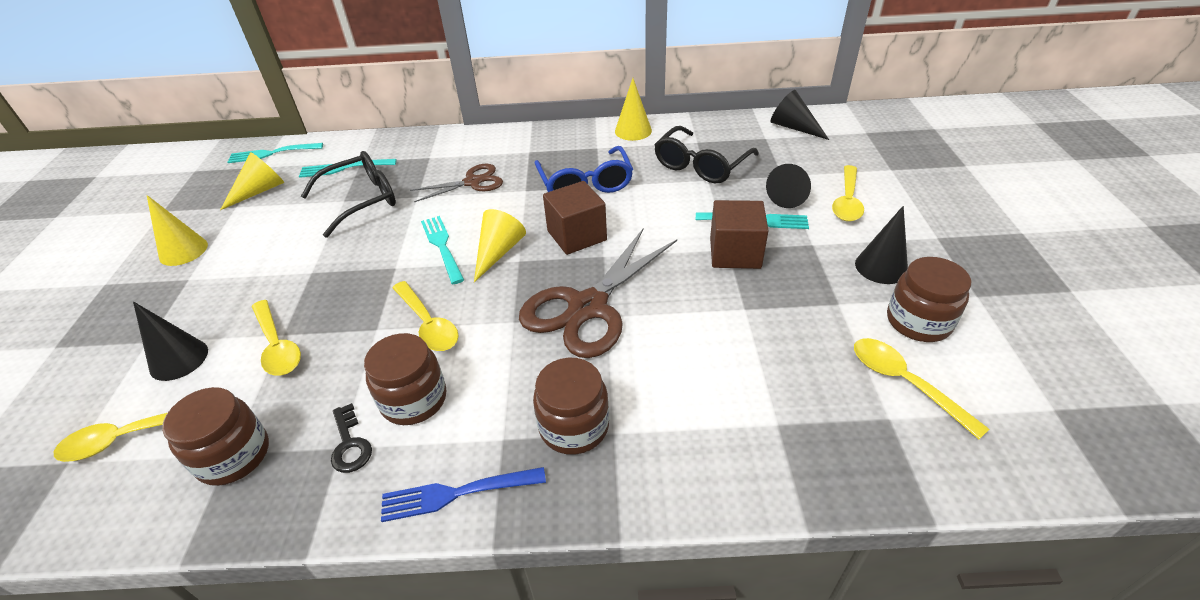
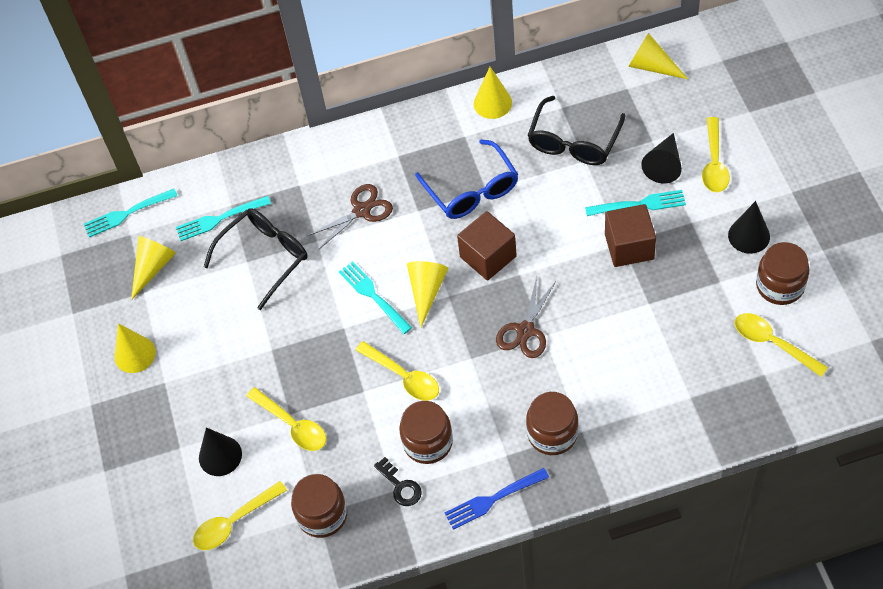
camera: 10 degrees left, 15 degrees up
brown scissors [519,228,677,358] -> brown scissors [496,277,556,358], size x0.58
black cone [771,90,829,140] -> yellow cone [628,33,688,79]

